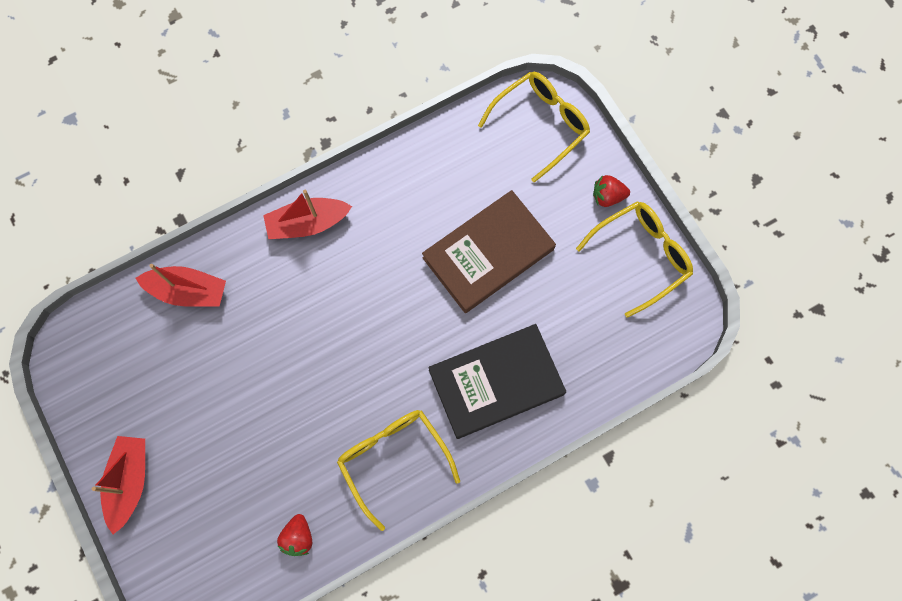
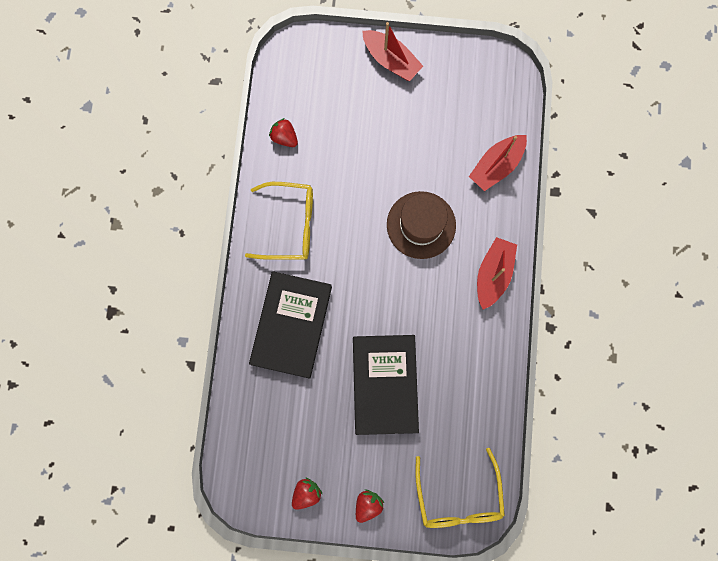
camera: 125 degrees right, 5 degrees up
brown book [422,190,556,313] -> black book [353,335,419,435]
yellow glasses [576,201,693,318] -> red strawberry [292,477,322,510]
none -> brown hat [387,191,456,259]

